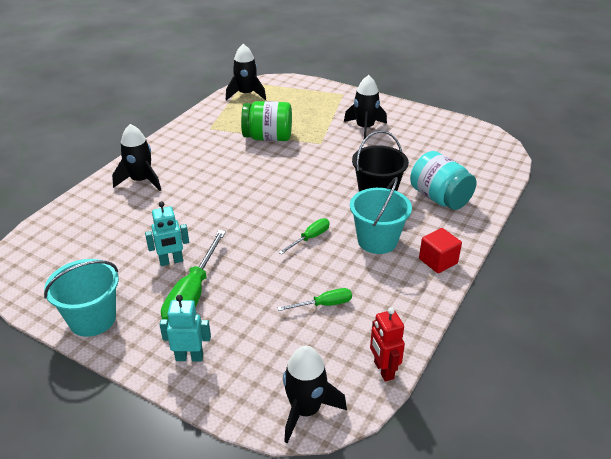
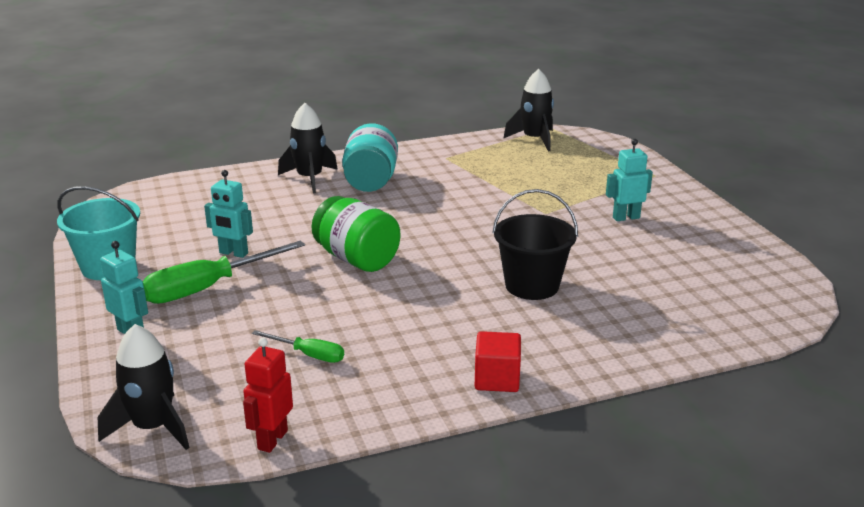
camera: 40 degrees right, 10 degrees down
green jar [241,101,292,141] -> green jar moved to [311,196,400,272]
green screwdriver [278,218,330,254] -> none
black rocket [344,75,387,139] -> turquoise robot [606,139,653,221]
turquoise bucket [350,177,412,254] -> none
turquoise jar [410,151,476,210] -> turquoise jar moved to [342,123,398,192]

